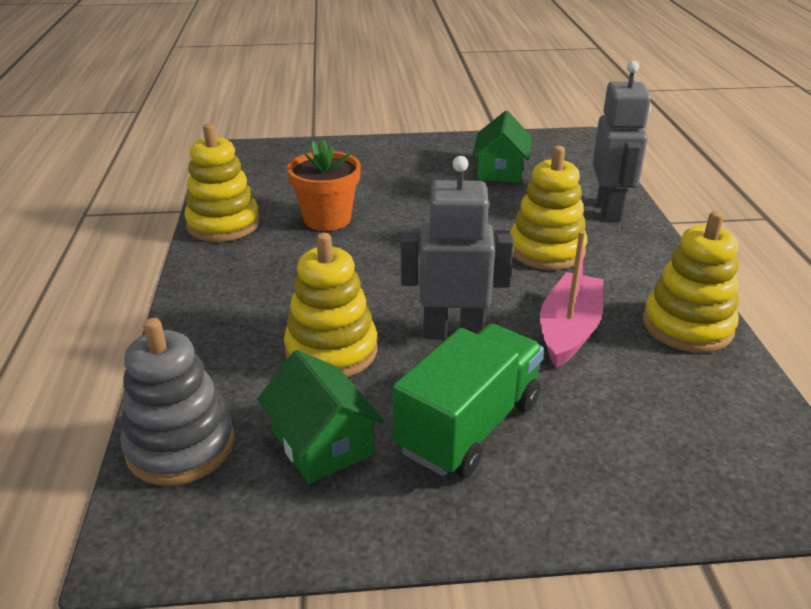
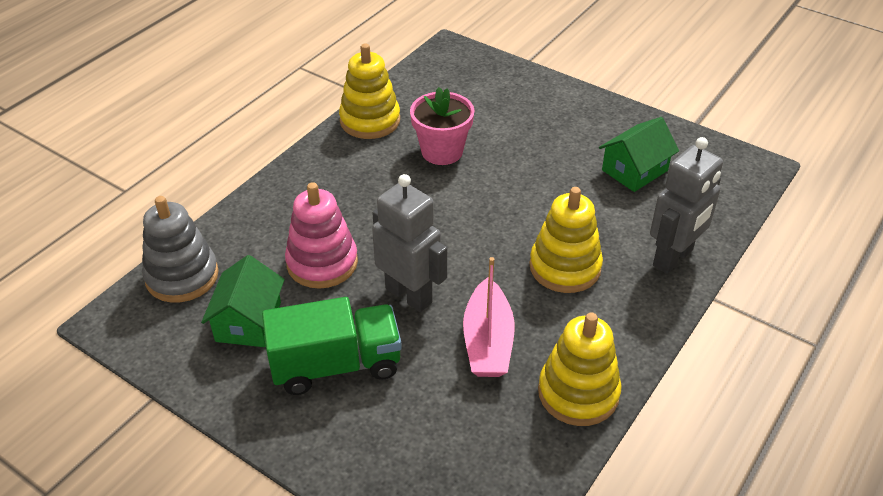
camera: 40 degrees right, 10 degrees up
yellow stacking toy [284,233,377,377] -> pink stacking toy [285,182,358,289]
orange flower pot [287,139,361,231] -> pink flower pot [410,87,475,165]
pink boat [540,231,604,368] -> pink boat turned 120 degrees clockwise [463,257,515,377]

